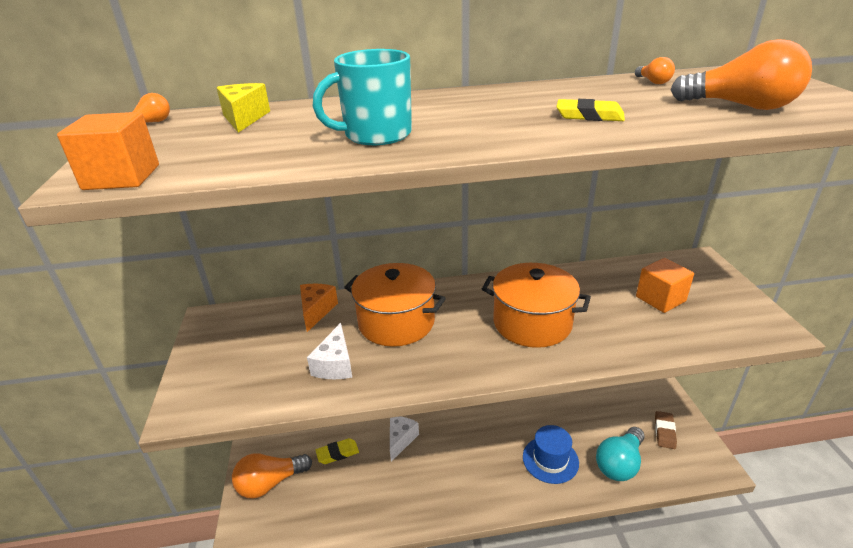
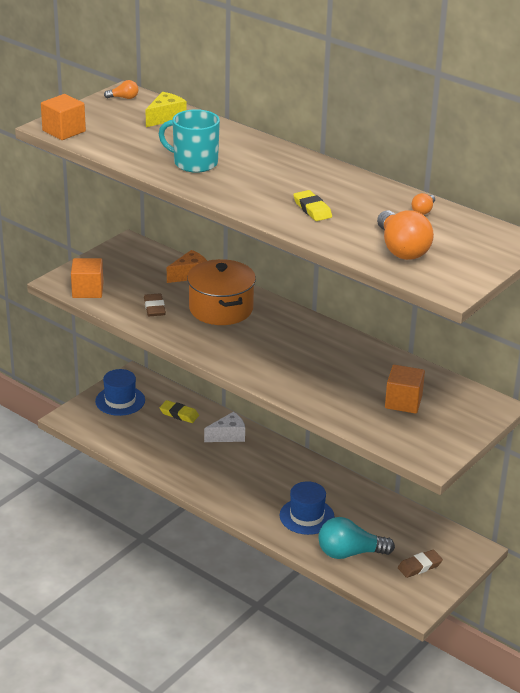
camera: 45 degrees right, 0 degrees up
orange light bulb [232,453,312,499] -> blue hat [95,369,145,416]
white cheese [307,323,352,379] -> brown eraser [144,293,166,316]
orange pot [482,263,591,348] -> none
none -> orange cube [71,258,103,298]

